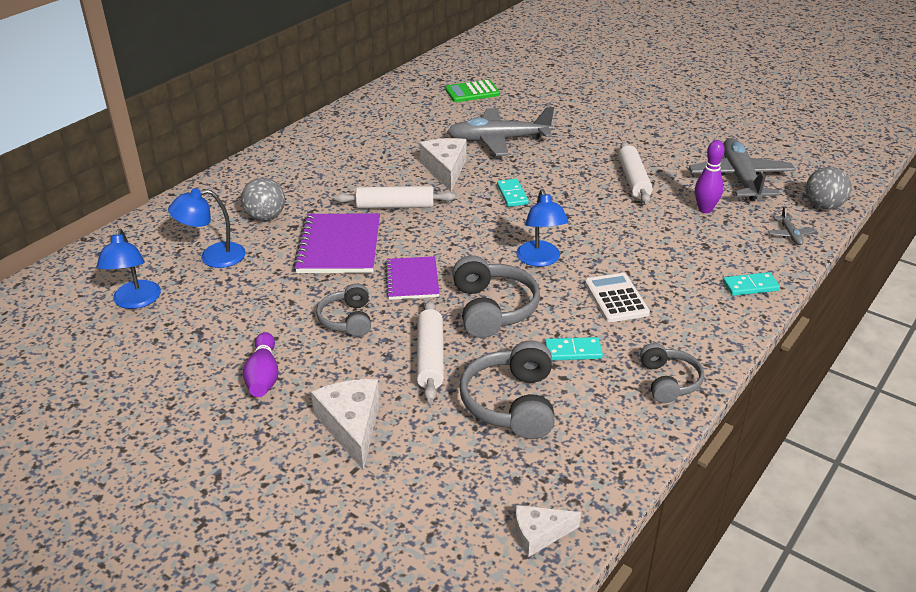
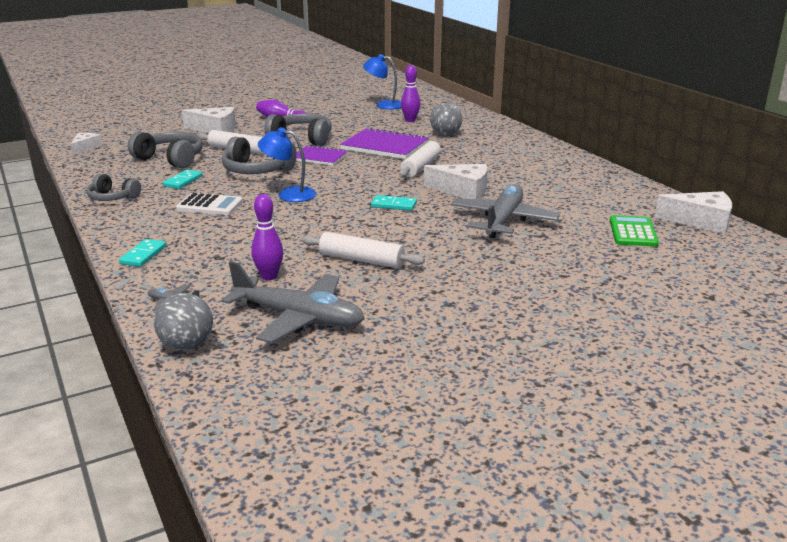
camera: 115 degrees right, 10 degrees down
blue lamp [168,188,246,268] -> purple bowling pin [401,65,421,122]
grey headphones [316,283,371,337] -> grey headphones [265,113,331,146], size x1.57
none -> white cheese [655,191,732,234]

